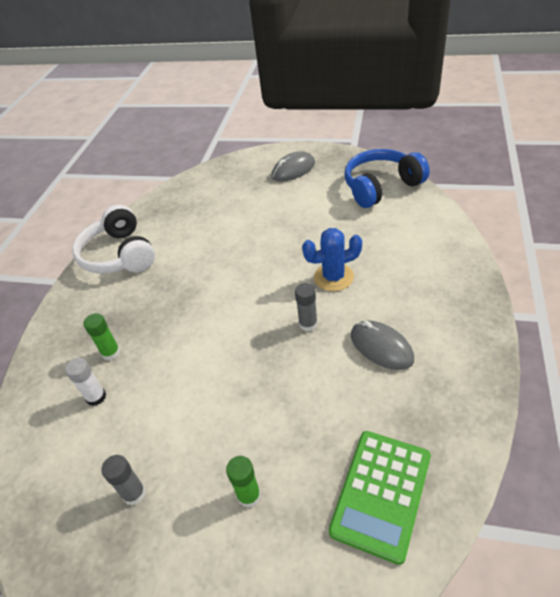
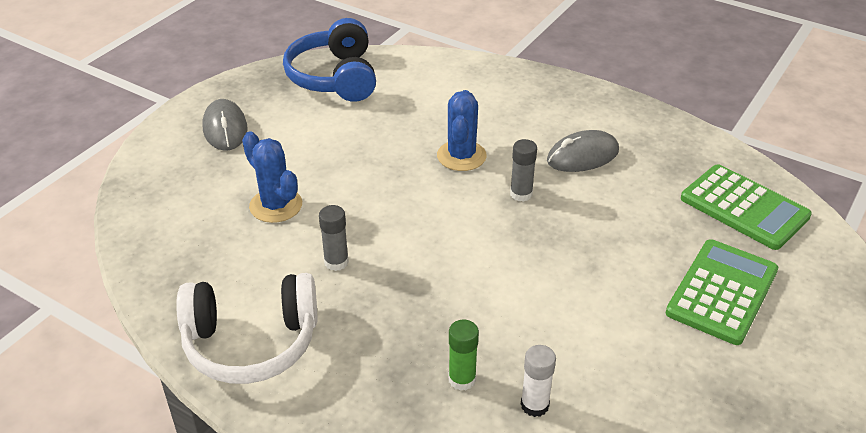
camera: 75 degrees left, 5 degrees down
grey glue stick [101,455,146,505] -> grey glue stick moved to [319,205,349,271]
green glue stick [226,456,261,508] -> green calculator [666,239,778,345]
none -> blue cactus [242,131,302,223]

